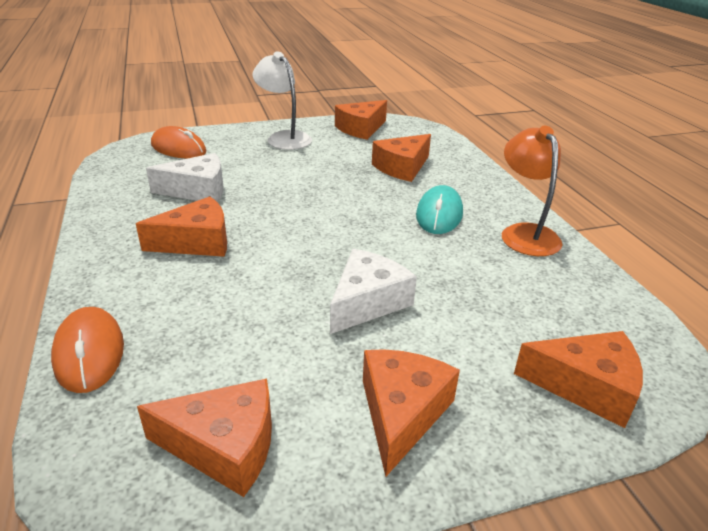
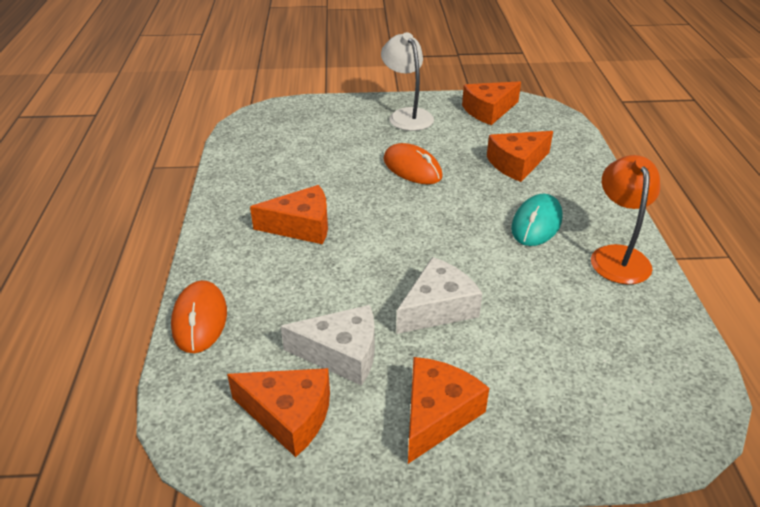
camera: 15 degrees right, 5 degrees up
white cheese [146,153,224,202] -> white cheese moved to [281,305,375,386]
orange mouse [151,126,206,158] -> orange mouse moved to [383,143,443,184]
orange cheese [514,331,643,428] -> none

